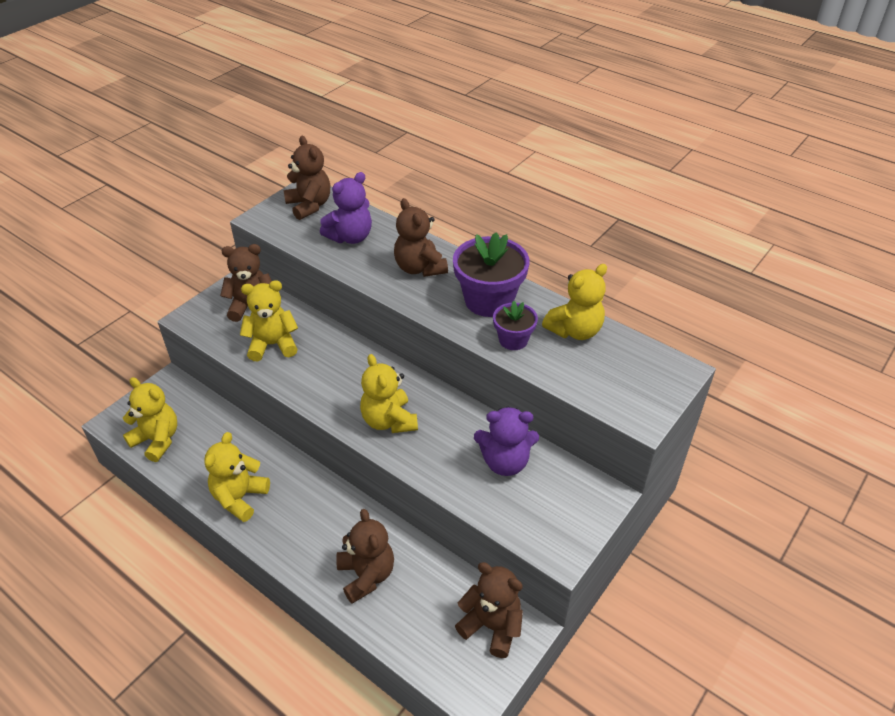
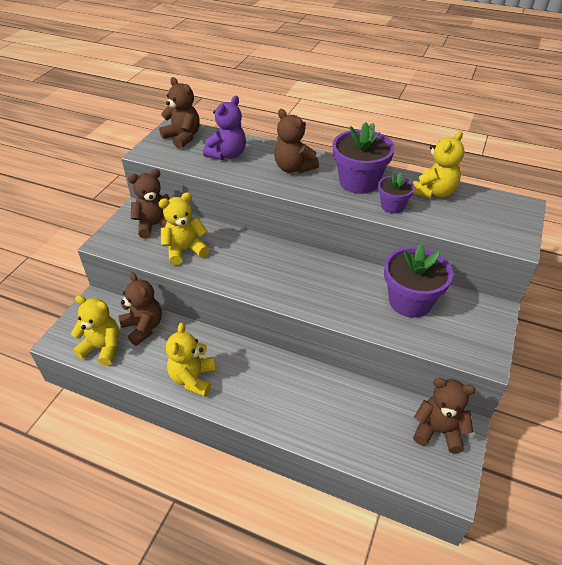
camera: 15 degrees left, 0 degrees up
brown teddy bear [336,509,394,604] -> brown teddy bear moved to [118,272,162,346]
yellow teddy bear [360,354,418,433] -> none
purple teddy bear [474,407,539,476] -> purple flower pot [384,244,453,318]

